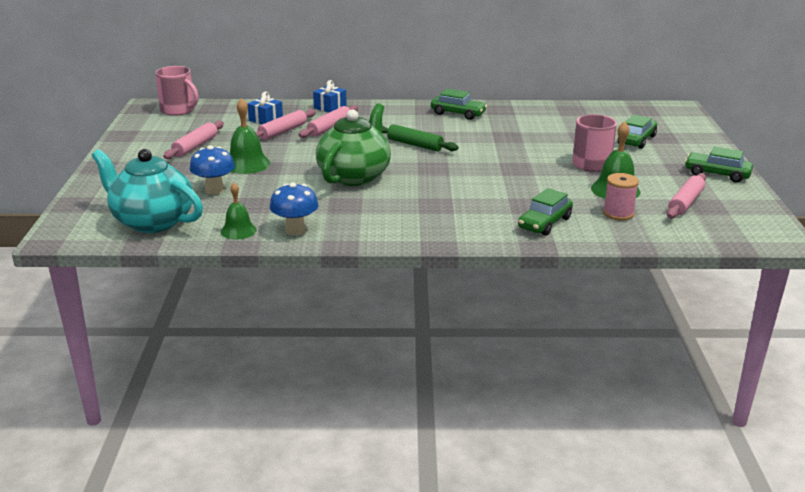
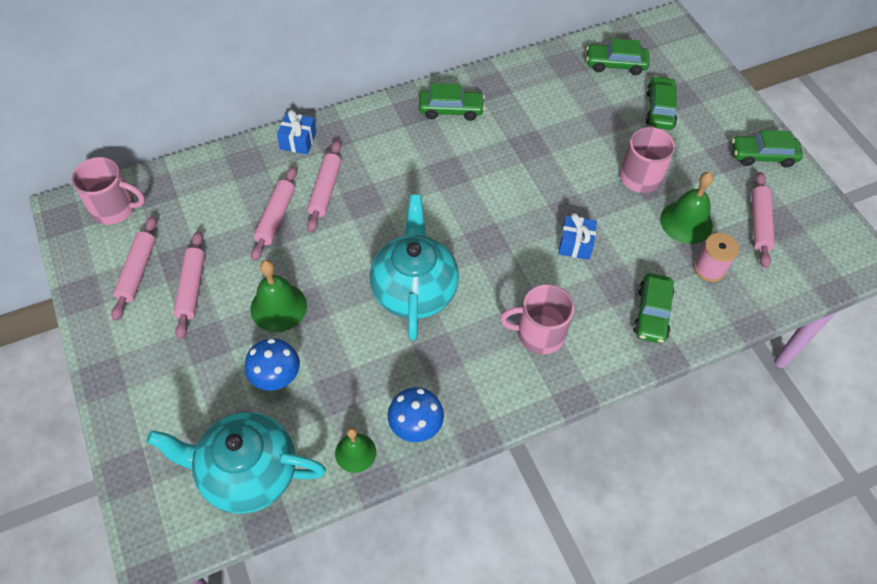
camera: 25 degrees left, 30 degrees up
blue gift [247,91,283,124] -> blue gift moved to [558,213,597,260]
green teapot [316,103,391,186] -> turquoise teapot [370,195,459,341]
green rolling pin [382,124,458,151] -> none
none -> pink rolling pin [111,216,157,321]
none -> pink mug [500,284,574,355]
none -> green car [586,38,650,75]

